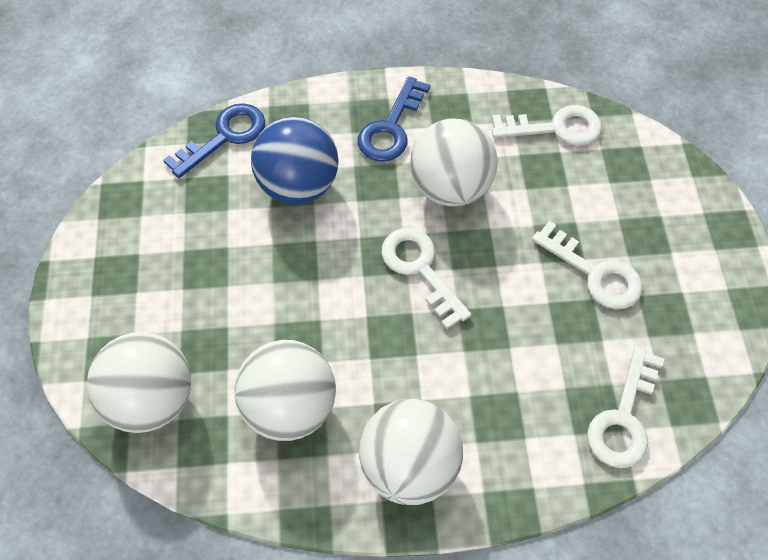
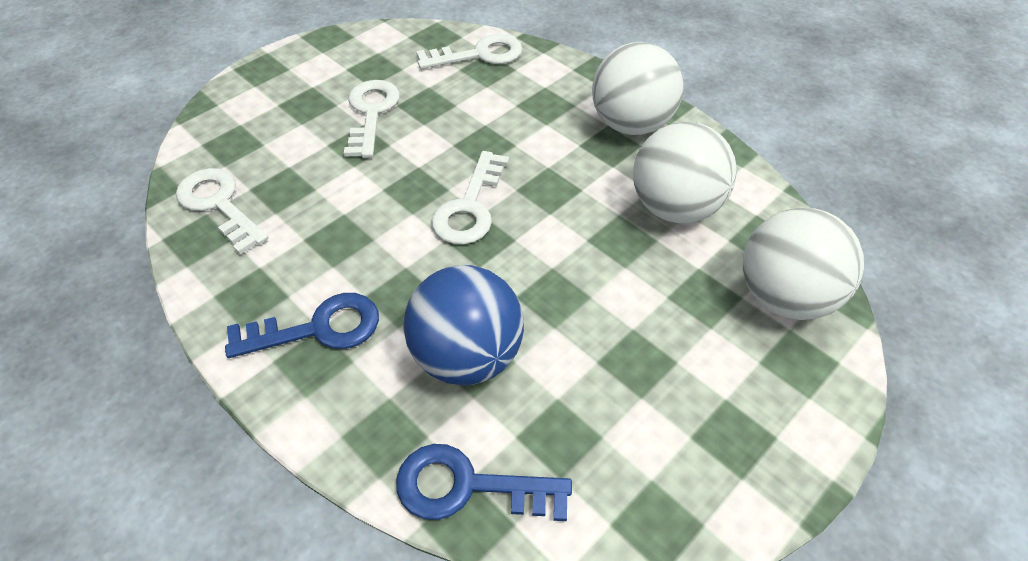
camera: 130 degrees left, 10 degrees down
white ball [410,118,498,207] -> none

